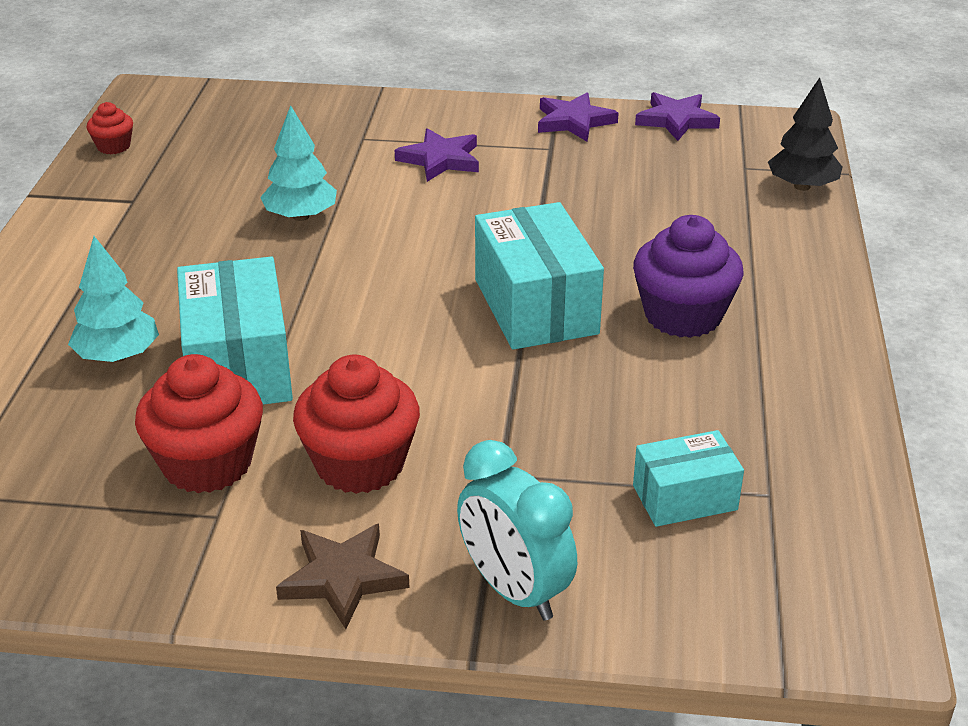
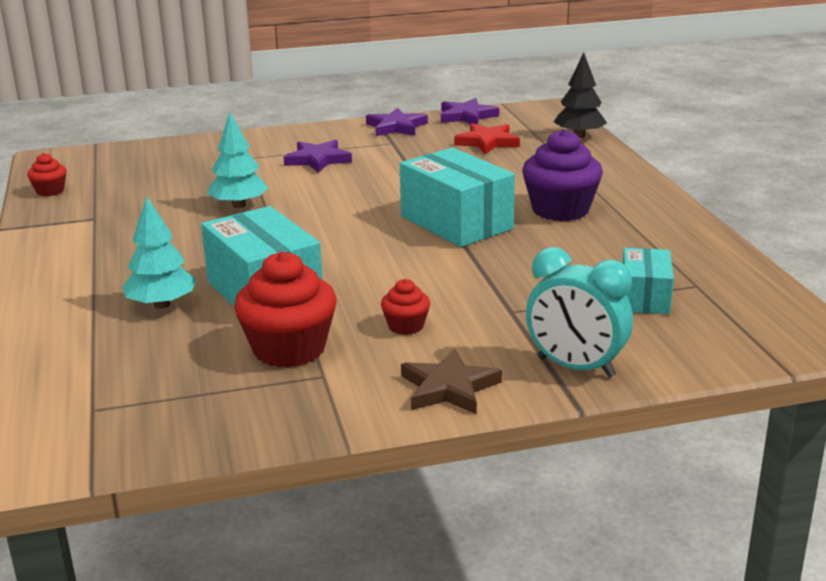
camera: 20 degrees left, 10 degrees down
red cupcake [293,355,420,494] -> red cupcake [381,279,430,335], size x0.51
turquoise box [633,430,744,527] -> turquoise box turned 45 degrees counterclockwise [623,248,674,314]
none -> red star [454,123,520,154]

